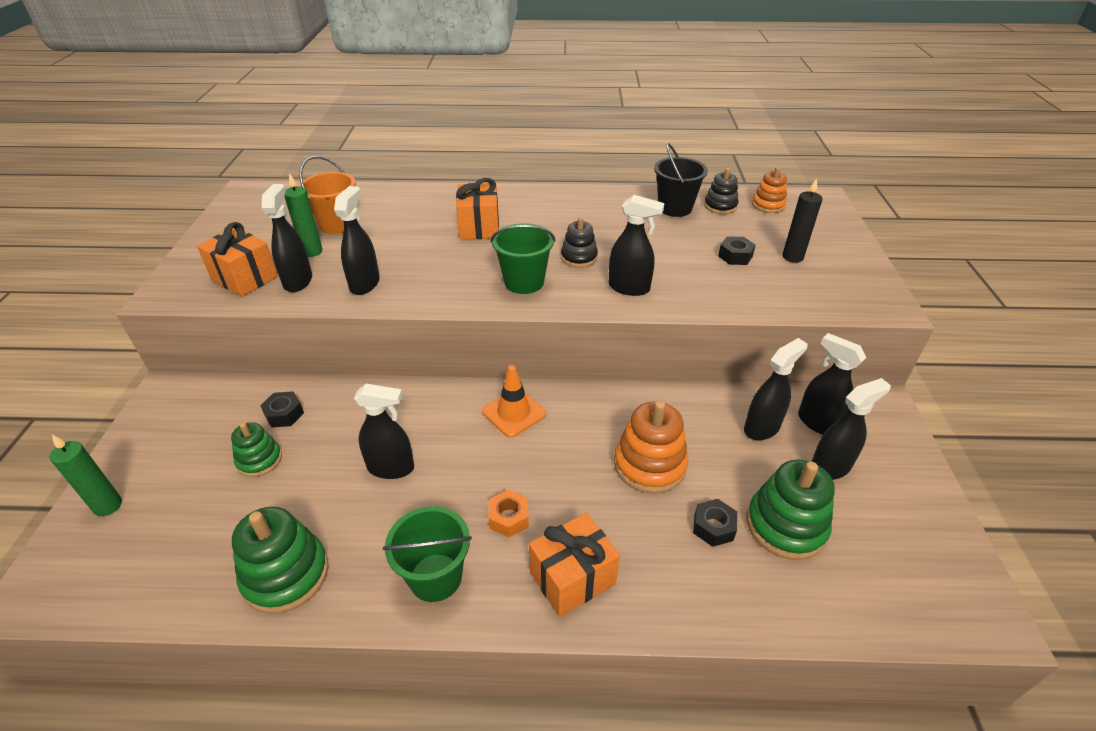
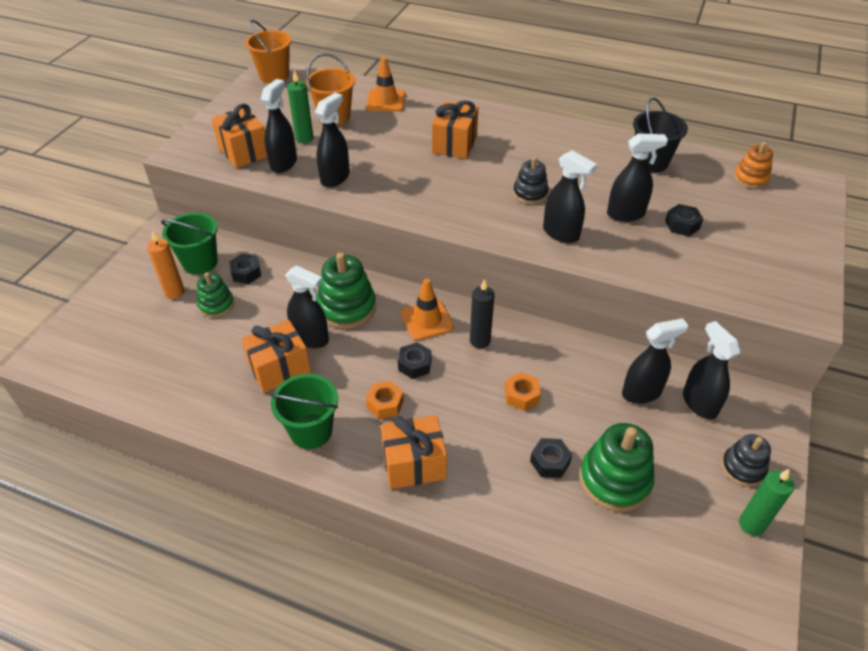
camera: 20 degrees right, 5 degrees up
green candle [50,434,122,516] -> green candle moved to [739,469,795,536]
green stacking toy [232,506,329,614] -> green stacking toy moved to [317,252,376,329]
green bucket [490,223,555,294] -> green bucket moved to [161,213,218,275]
orange stacking toy [614,401,688,494] -> orange nut [505,372,541,411]
black stacking toy [704,168,739,214] -> black stacking toy moved to [721,434,771,487]
black candle [783,178,822,263] -> black candle moved to [470,279,495,348]
black spray bottle [811,378,891,480] -> black spray bottle moved to [607,133,668,222]
none -> orange candle [147,231,185,299]
none -> orange gift [241,320,311,393]
none -> orange bucket [245,20,292,83]
none -> orange traffic cone [366,57,405,112]
none -> black nut [398,342,432,379]

